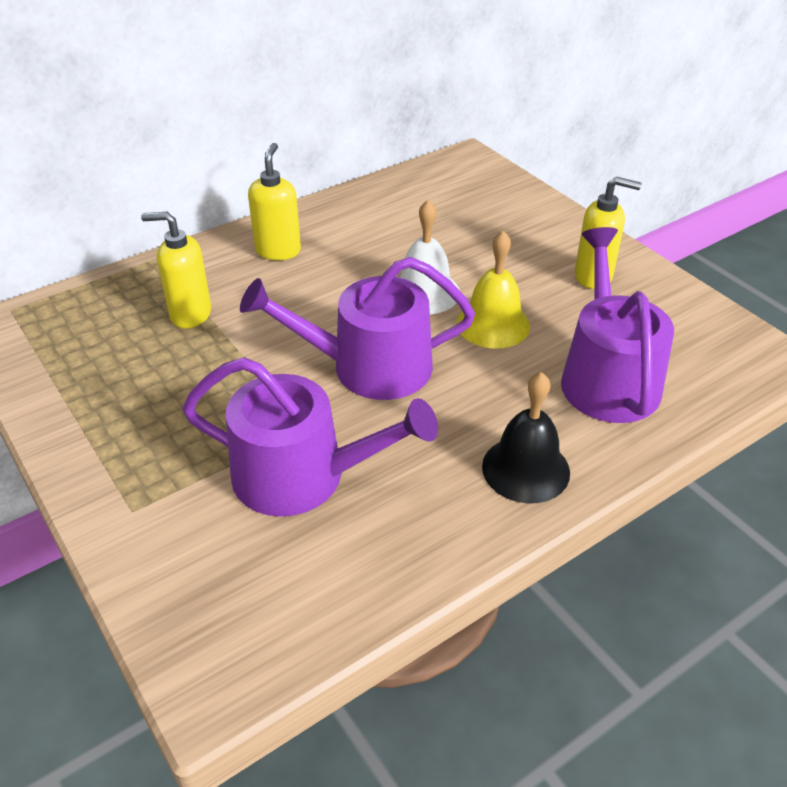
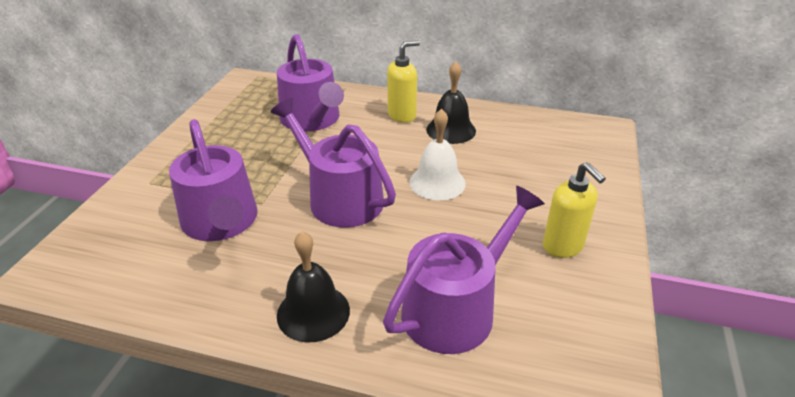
camera: 50 degrees right, 5 degrees down
yellow soap dispenser [141,212,211,328] -> purple watering can [277,34,344,132]
yellow bell [457,231,530,349] -> none
none -> black bell [426,61,476,144]

